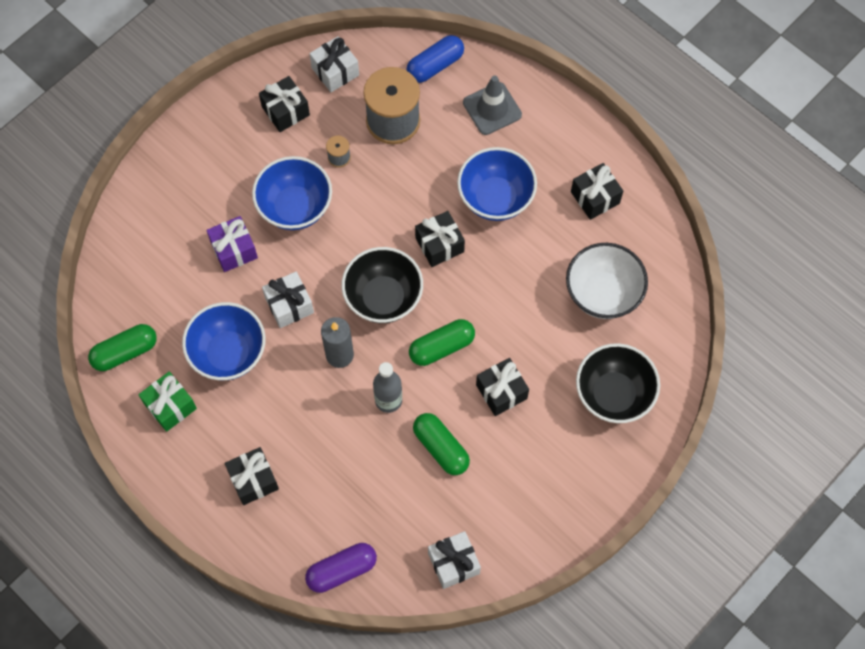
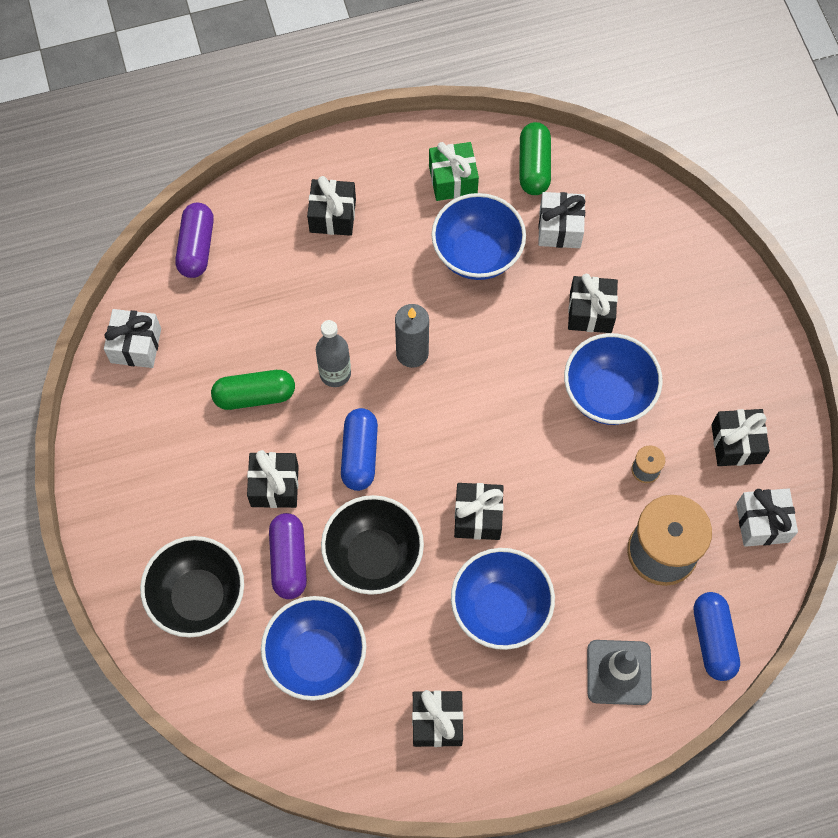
camera: 120 degrees right, 0 degrees up
purple gift [207,216,258,272] -> black gift [568,274,618,333]
white gift [262,272,314,328] -> white gift moved to [538,192,585,248]
black bowl [341,247,423,323] -> black bowl moved to [321,495,424,595]
green capsule [409,319,475,366] -> blue capsule [341,408,378,491]
white bowl [566,243,648,319] -> blue bowl [261,596,366,701]
none -> purple capsule [269,513,307,599]

